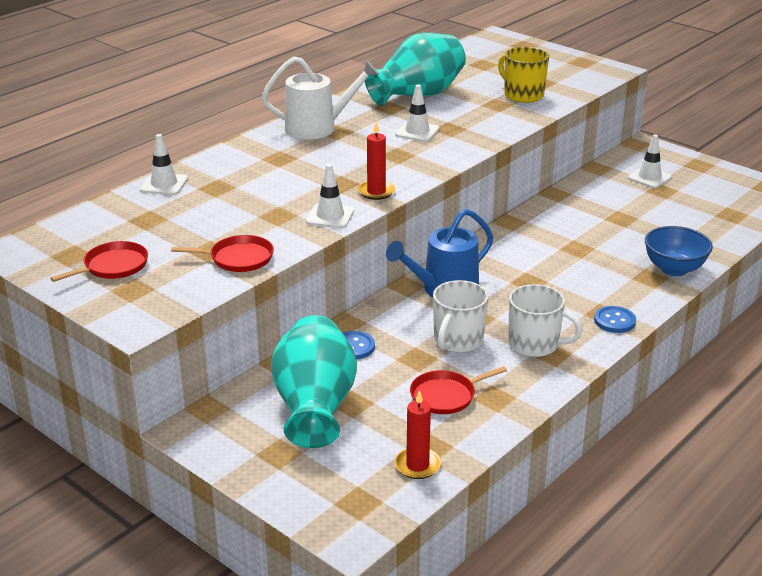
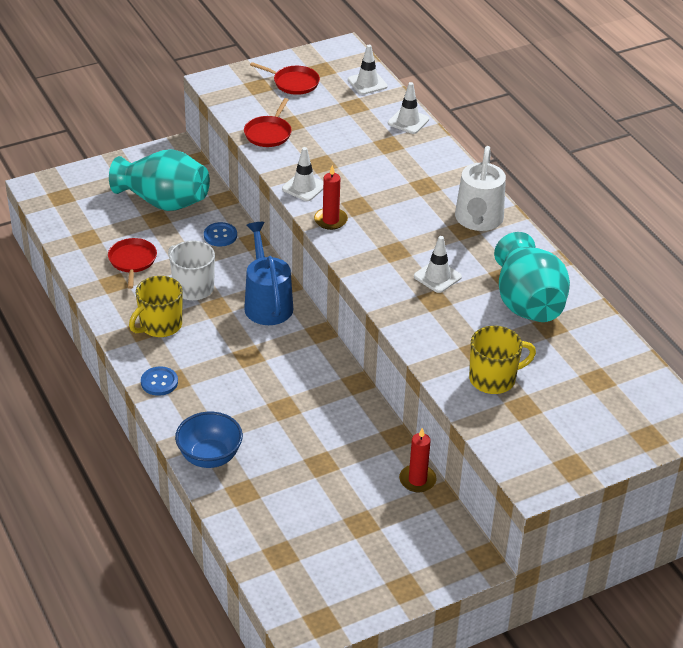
camera: 110 degrees right, 10 degrees up
red pan [50,241,148,282] -> red pan turned 45 degrees counterclockwise [250,62,320,95]
red candle [395,390,441,479] -> red candle moved to [399,428,436,492]
white mug [508,284,583,357] -> yellow mug [129,276,183,337]
white traffic cone [628,135,672,188] -> white traffic cone moved to [348,45,388,95]

